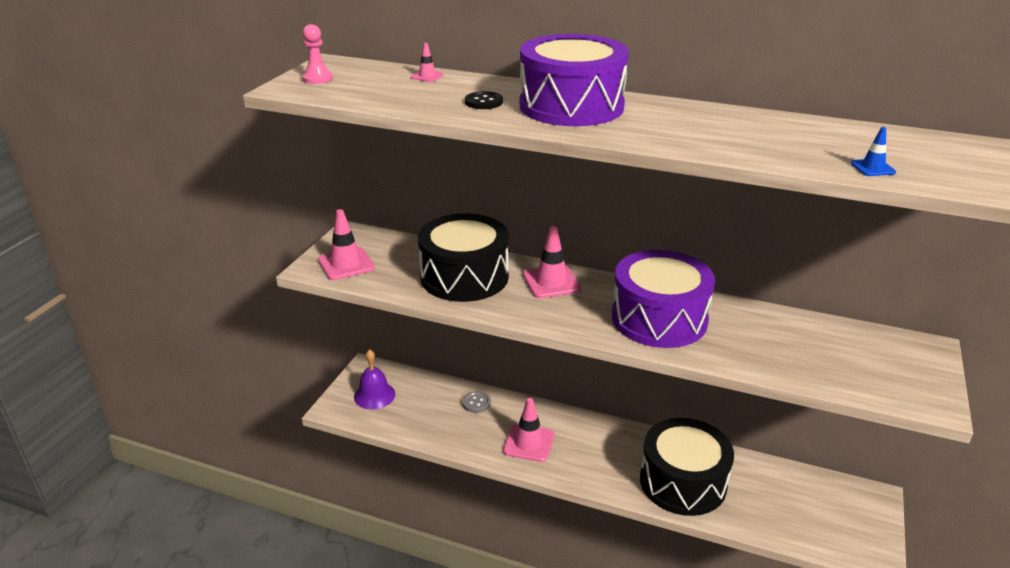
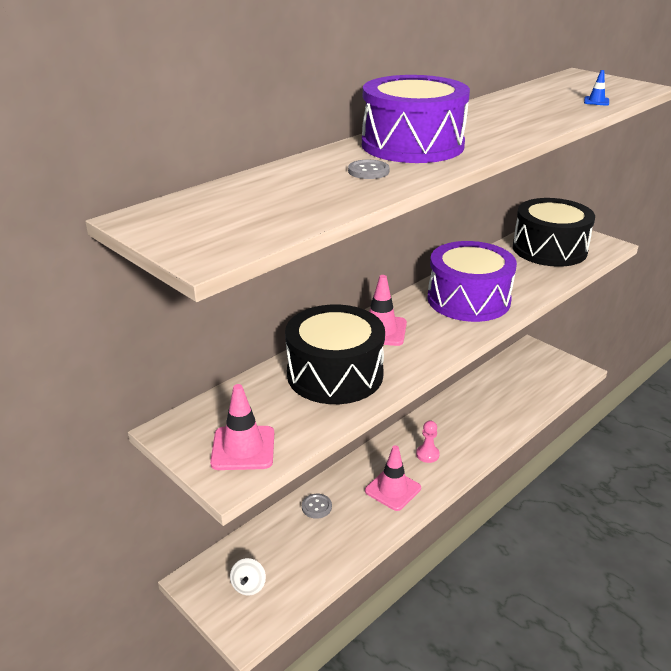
camera: 65 degrees left, 0 degrees up
pink pawn [302,24,333,84] -> pink pawn moved to [416,421,440,463]
purple bell [354,349,395,409] -> white spinning top [230,558,266,595]
pink traffic cone [411,43,444,82] -> none
black button [465,91,503,109] -> grey button [348,160,390,179]
black drum [640,418,734,516] -> black drum moved to [513,198,595,267]

